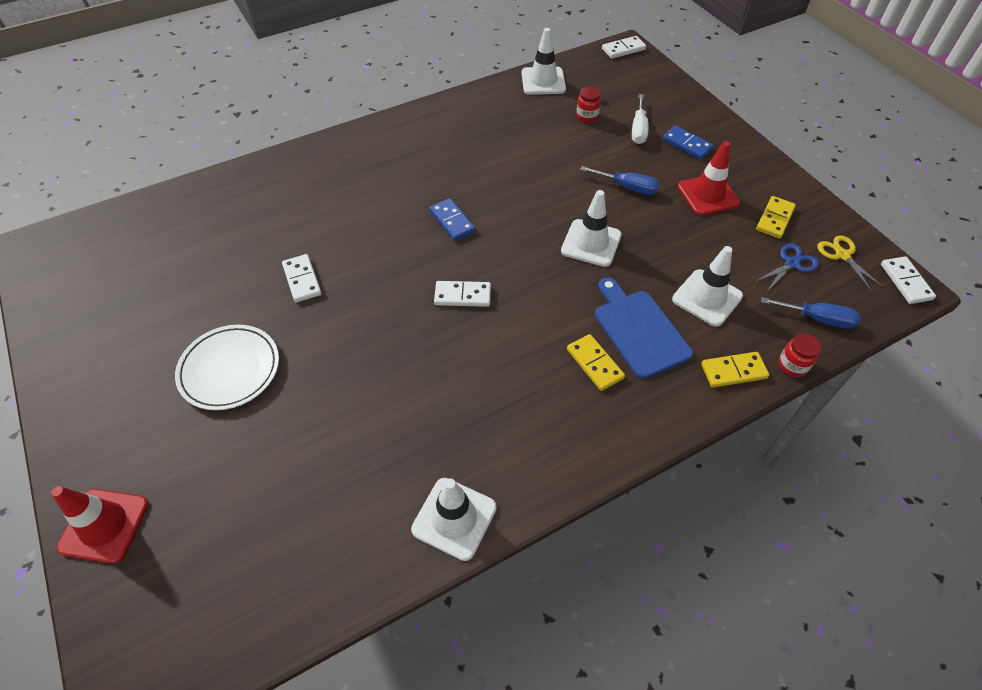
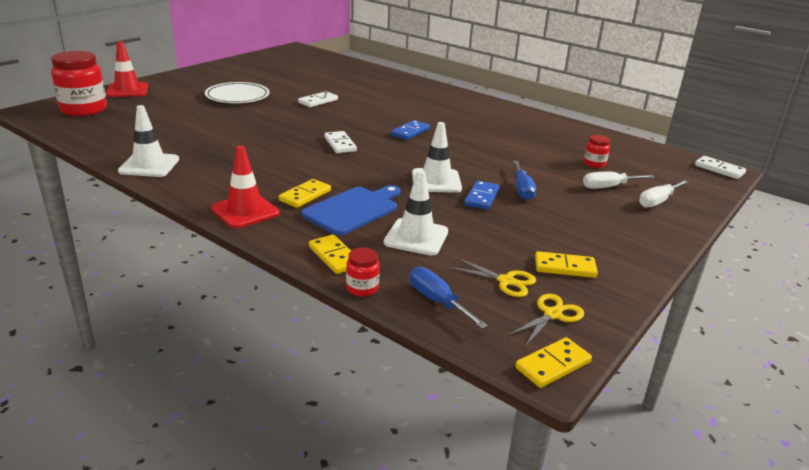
camera: 65 degrees right, 25 degrees down
white traffic cone [522,28,566,95] -> none
blue domino [662,126,714,159] -> blue domino moved to [464,181,500,210]
red traffic cone [678,141,740,216] -> red traffic cone moved to [211,146,280,228]
blue scissors [754,244,819,290] -> yellow scissors [450,258,536,297]
blue screwdriver [761,297,861,329] -> blue screwdriver turned 150 degrees clockwise [410,267,488,328]
white domino [881,256,936,304] -> yellow domino [515,337,592,388]
none -> red jar [51,51,107,116]
none -> white screwdriver [639,180,688,208]

